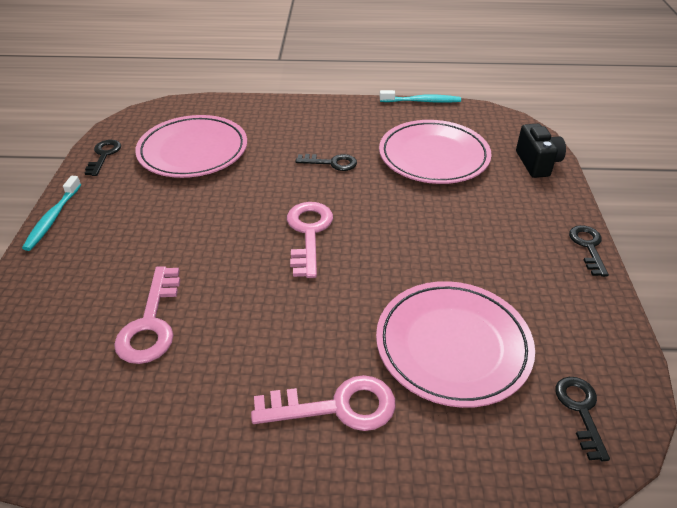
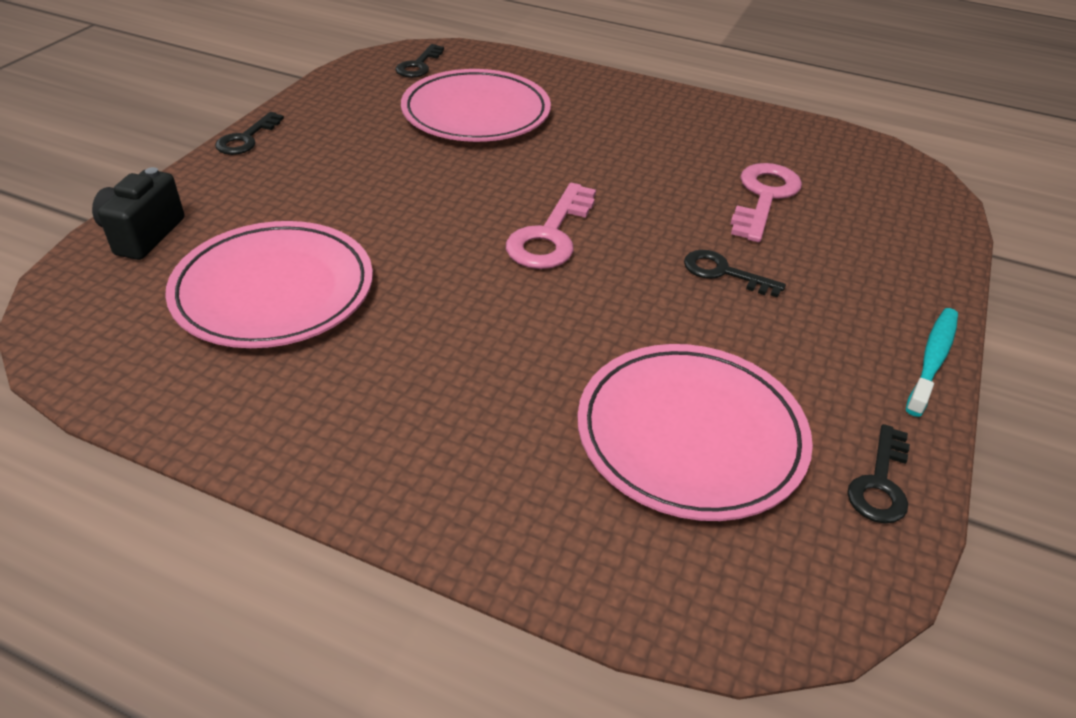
camera: 160 degrees left, 0 degrees up
pink key [251,375,396,431] -> none
black key [295,154,357,171] -> black key moved to [684,250,786,298]
turquoise toothbrush [380,90,461,103] -> none

